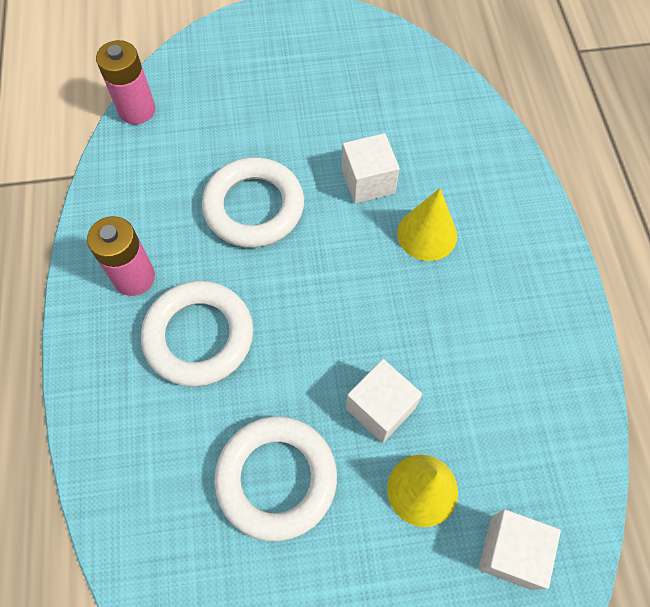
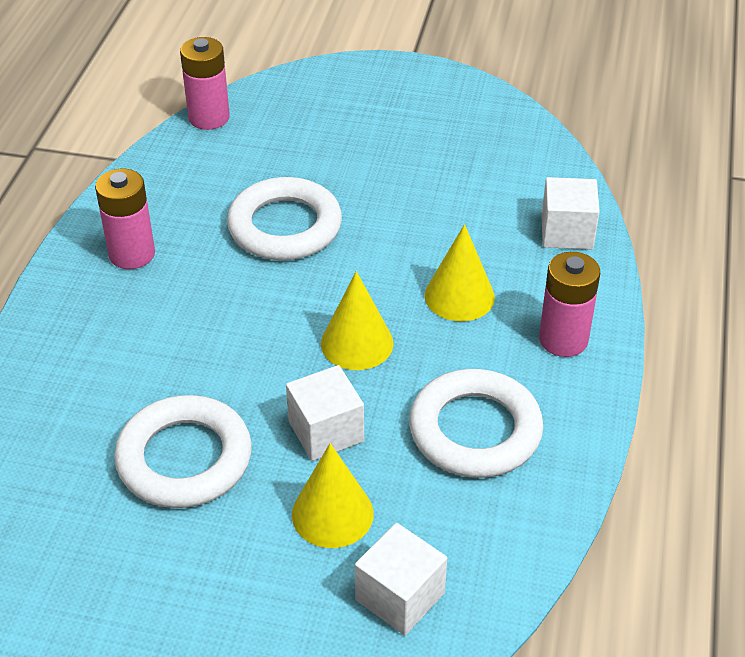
camera: 20 degrees right, 20 degrees down
white ring [141,281,253,387] -> white ring moved to [409,369,543,478]
white cube [342,133,400,204] -> white cube moved to [541,177,600,250]
none -> yellow cone [321,271,394,370]
none -> pink battery [539,252,600,357]

